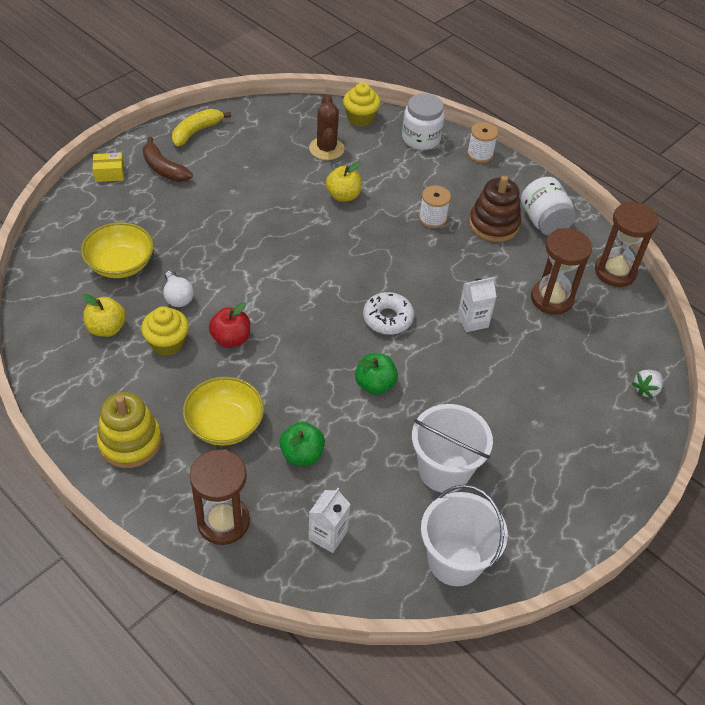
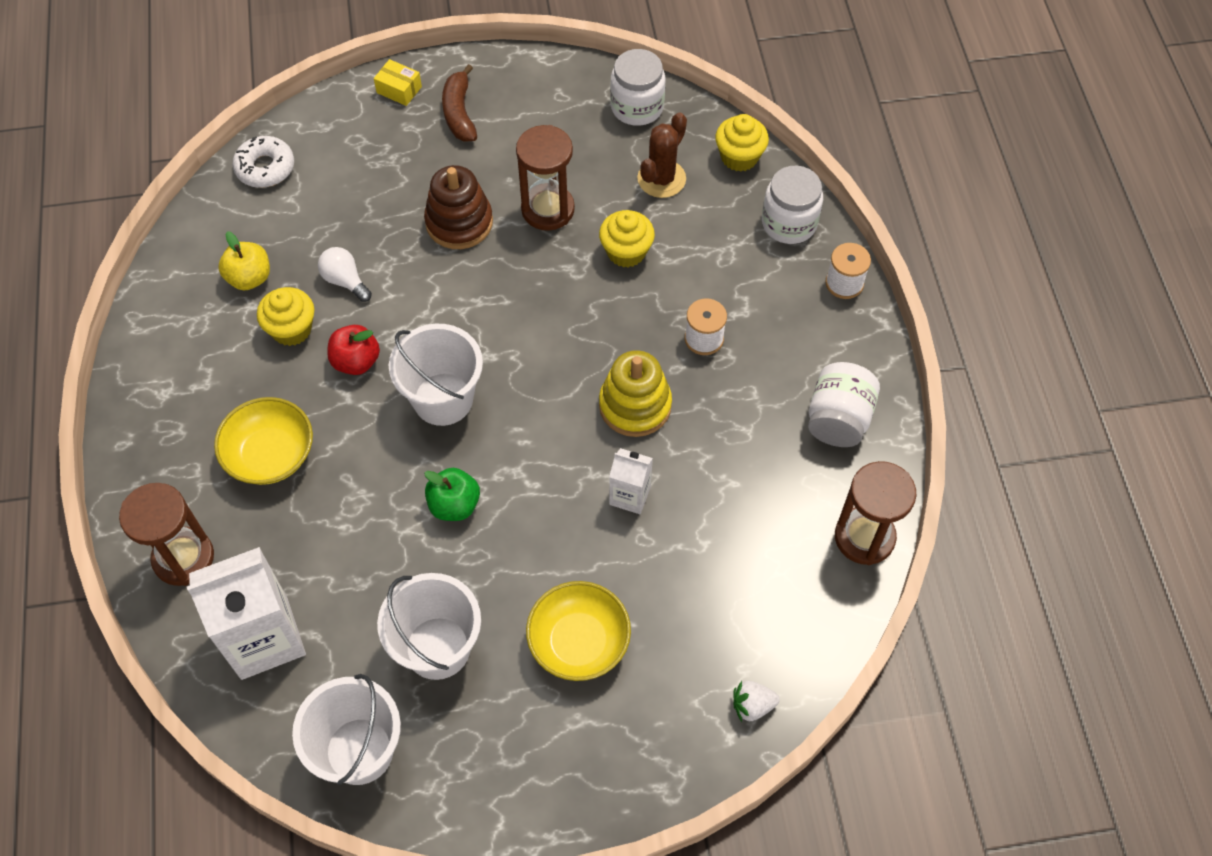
camera: 40 degrees right, 10 degrees up
yellow bowl [81,222,154,278] -> yellow bowl moved to [526,581,631,681]
yellow stacking toy [97,392,162,468] -> yellow stacking toy moved to [599,350,672,437]
white light bulb [163,270,194,307] -> white light bulb turned 120 degrees clockwise [318,247,372,302]
yellow banana [172,109,231,146] -> none
green apple [279,422,325,466] -> none
white carton [308,488,351,553] -> white carton [187,547,306,680], size x1.93
yellow apple [326,162,362,202] -> yellow cupcake [599,210,655,268]
white donut [363,292,414,335] -> white donut moved to [233,136,294,188]
brown stacking toy [469,176,521,242] -> brown stacking toy moved to [424,165,493,249]
brown hourglass [531,228,592,315] -> brown hourglass moved to [516,125,575,231]
none -> white bucket [389,324,483,426]
none -> white jar [610,49,665,126]

